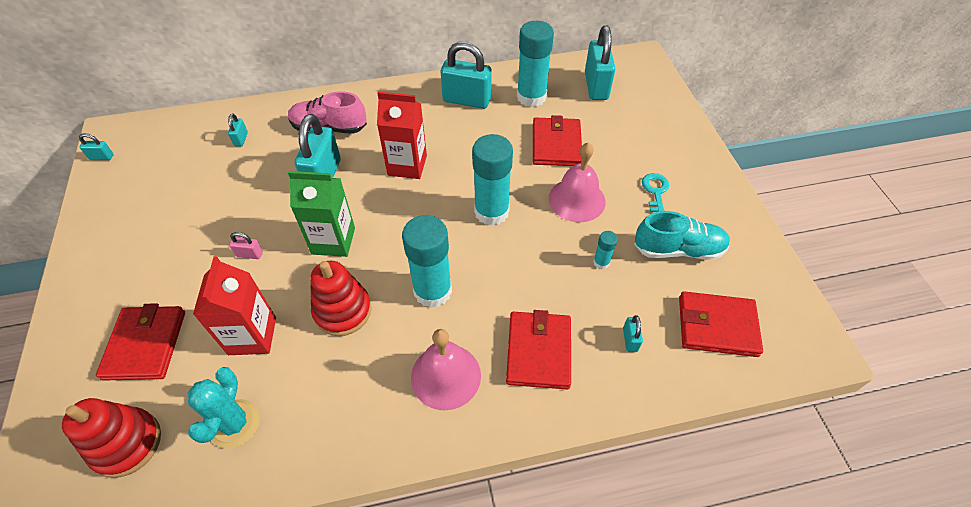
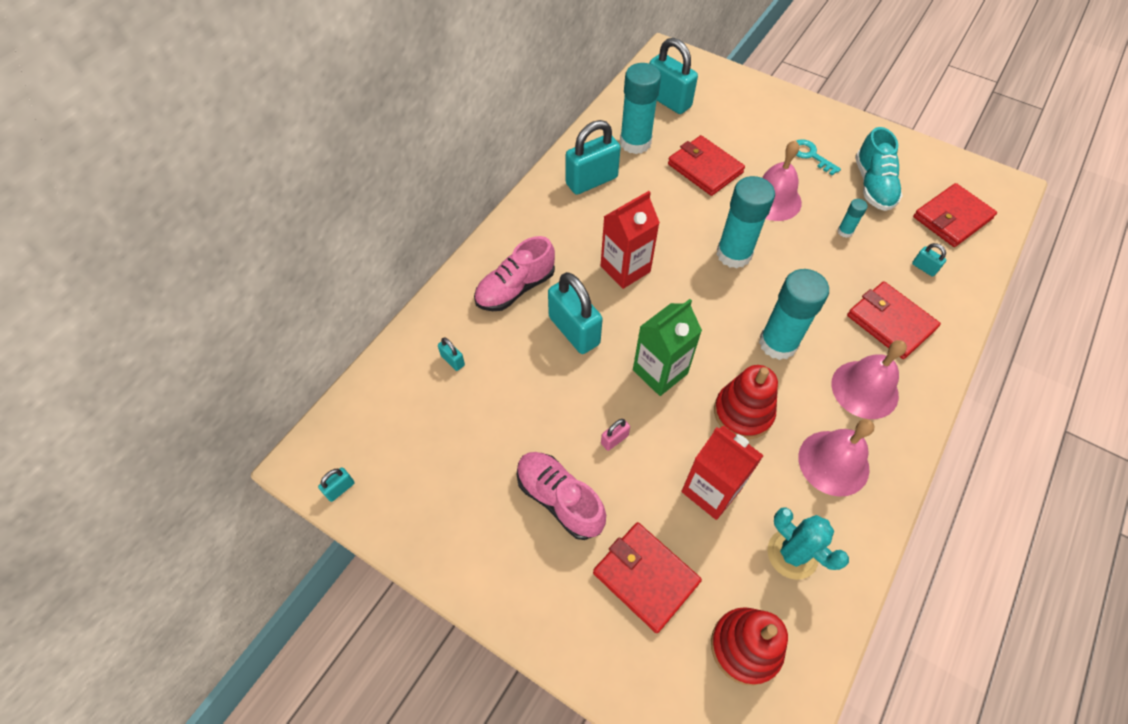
camera: 45 degrees left, 5 degrees up
turquoise shoe [634,211,730,260] -> turquoise shoe turned 135 degrees clockwise [855,127,903,211]
none -> pink shoe [516,452,606,540]
none -> pink bell [798,419,874,497]

